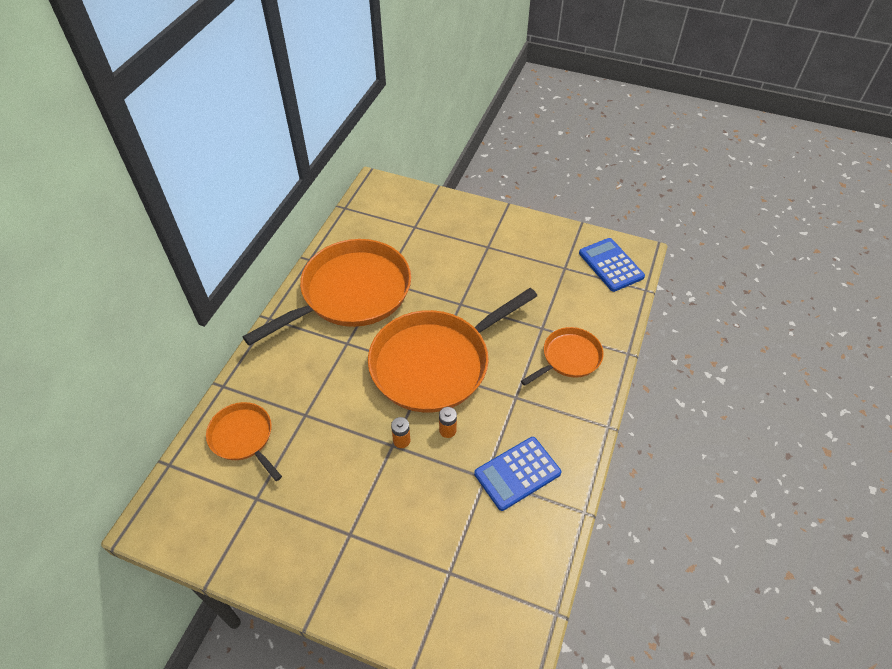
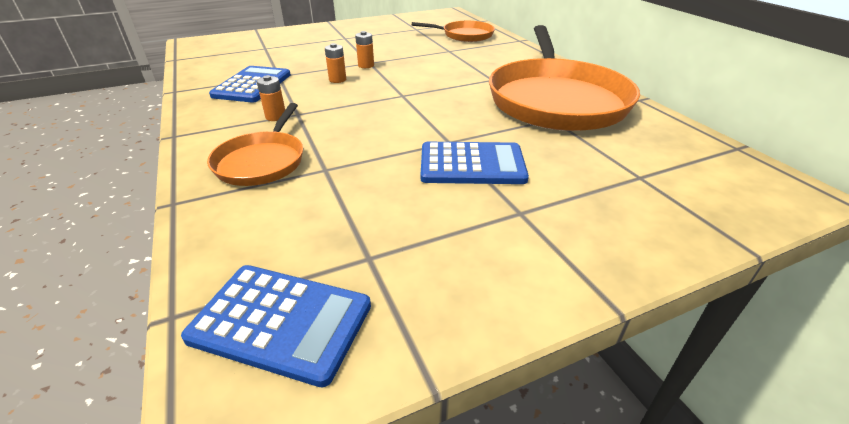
camera: 135 degrees right, 15 degrees down
orange pan [368,288,537,413] -> none
none -> orange battery [257,75,285,121]
none -> blue calculator [421,142,529,184]

